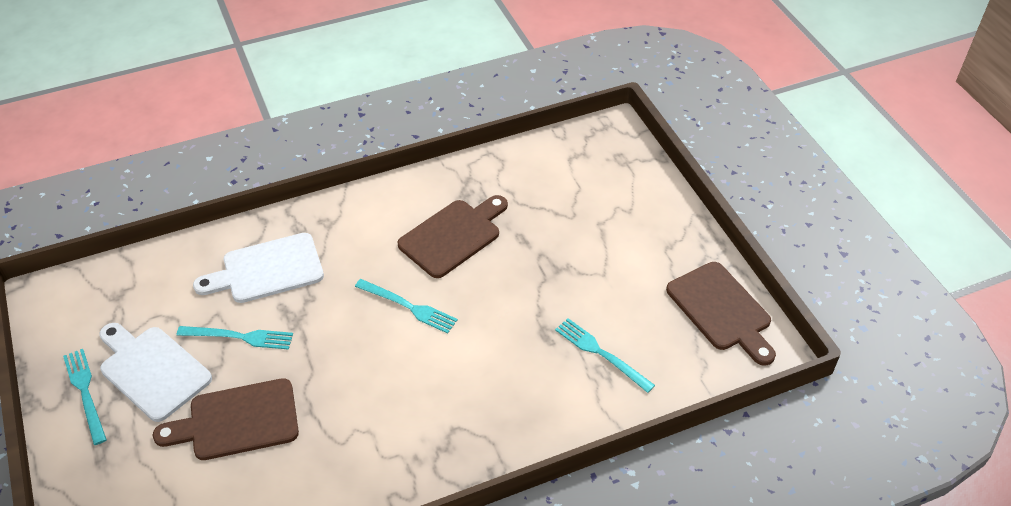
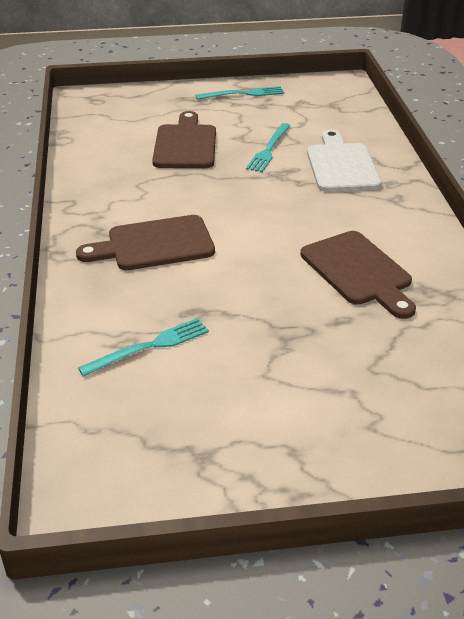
camera: 105 degrees right, 10 degrees down
white cutting board [99,323,212,422] -> none
turquoise fork [355,279,458,334] -> none
brown cutting board [666,262,776,366] -> brown cutting board moved to [76,215,215,270]

